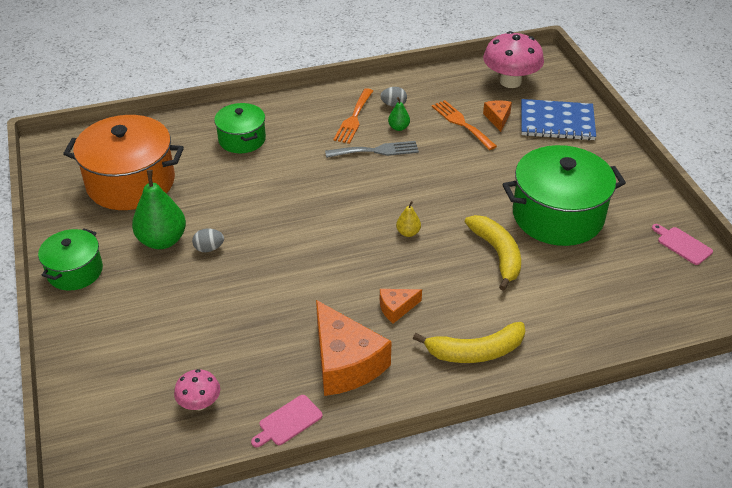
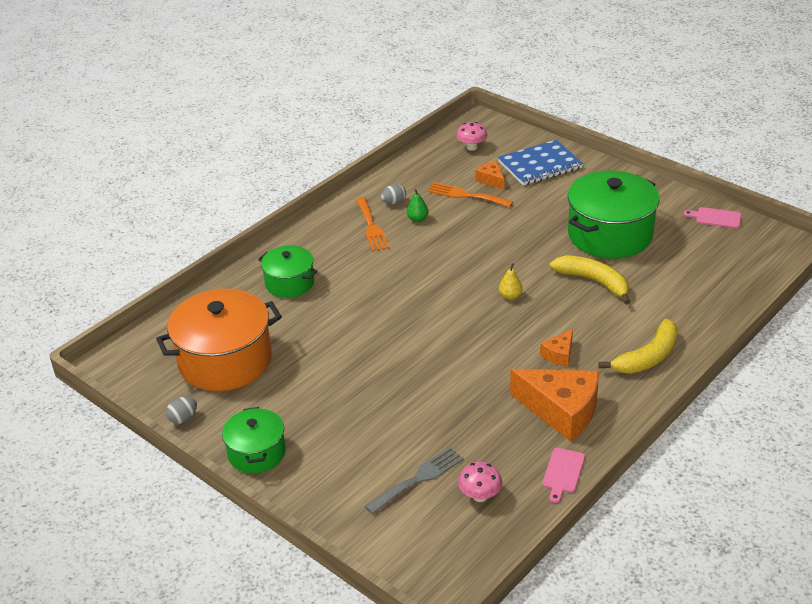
camera: 30 degrees left, 5 degrees down
green pear [132,170,186,249] -> none
grey egg [192,229,224,252] -> grey egg moved to [166,396,197,424]
grey fork [325,141,419,158] -> grey fork moved to [364,447,464,514]
pink mushroom [483,31,544,88] -> pink mushroom [456,122,487,151], size x0.53

